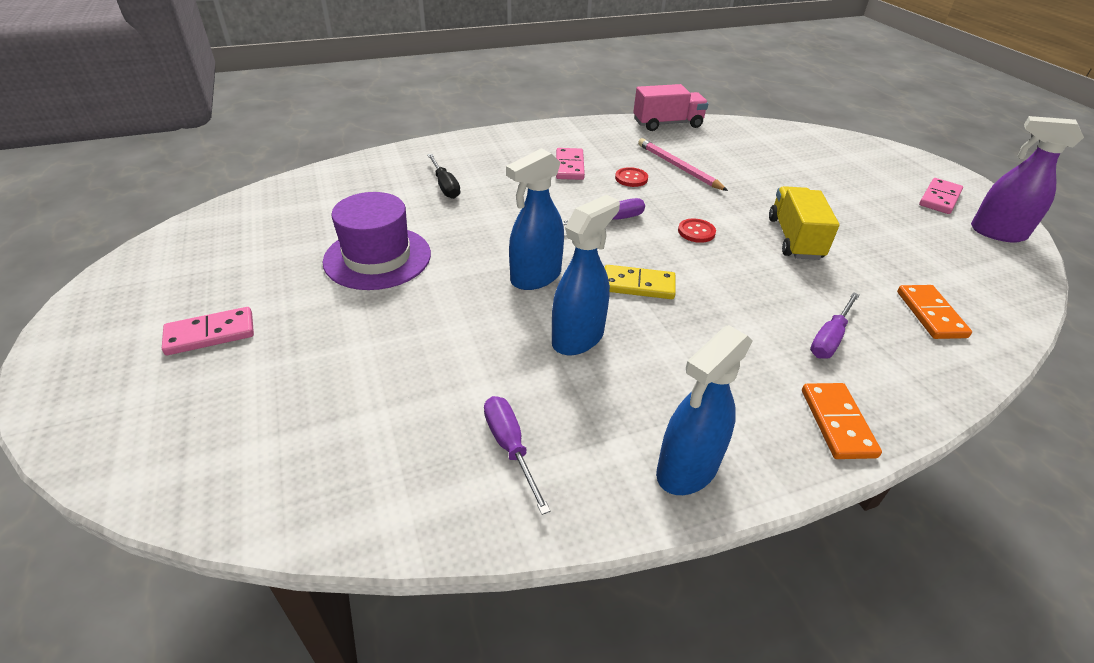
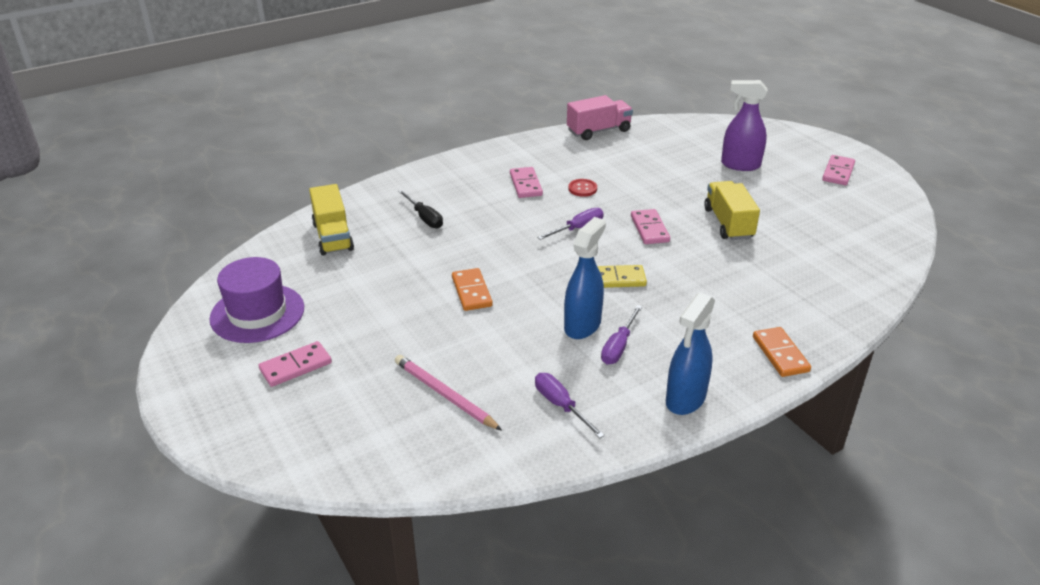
camera: 10 degrees left, 5 degrees down
purple hat [323,192,431,290] -> purple hat moved to [209,257,304,343]
blue spray bottle [506,148,564,290] -> none
pink pencil [638,138,728,191] -> pink pencil moved to [395,355,502,431]
red button [678,218,716,243] -> pink domino [631,209,670,244]
purple screwdriver [810,292,860,359] -> purple screwdriver moved to [601,305,642,365]
orange domino [897,285,972,339] -> orange domino moved to [452,268,493,311]
purple spray bottle [971,116,1084,243] -> purple spray bottle moved to [721,80,768,171]
none -> yellow truck [309,184,354,255]

